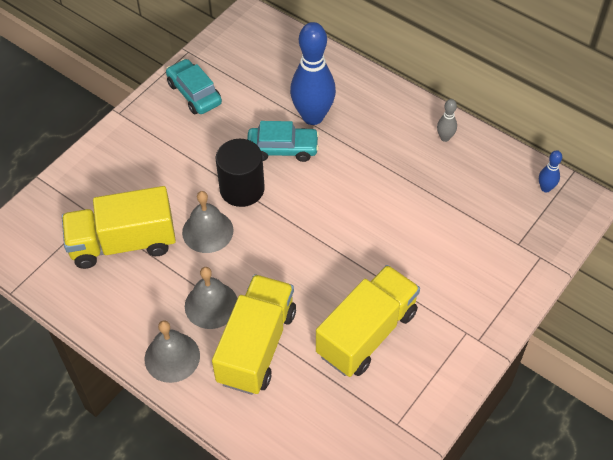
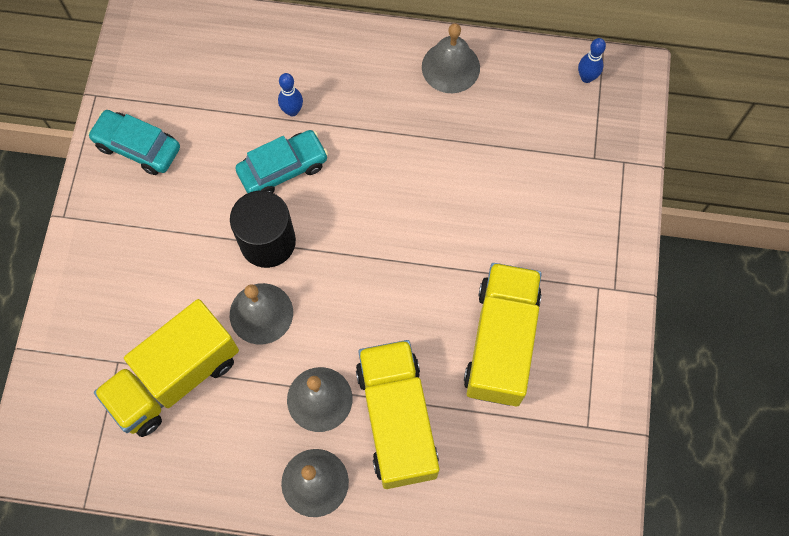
camera: 30 degrees left, 15 degrees up
blue bowling pin [290,22,336,125] -> blue bowling pin [278,73,303,116], size x0.44
grey bowling pin [437,99,457,142] -> grey bell [422,23,480,93]

